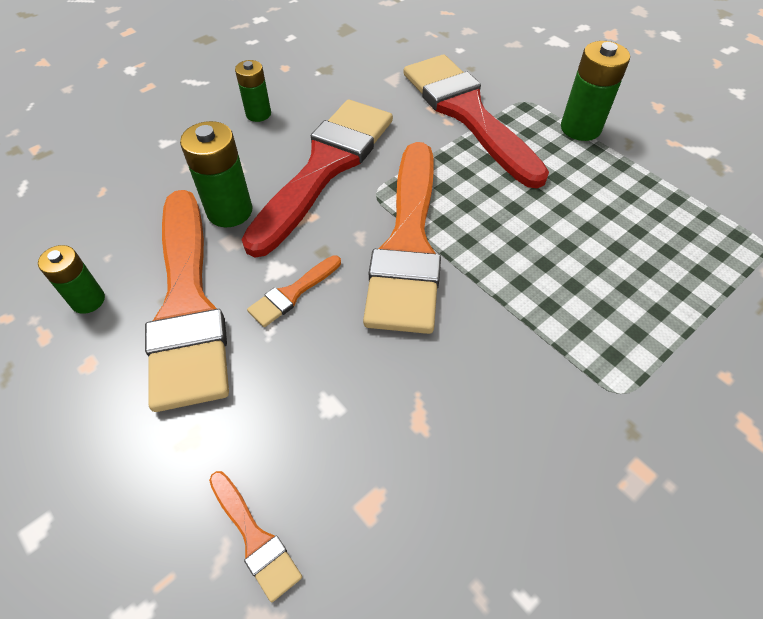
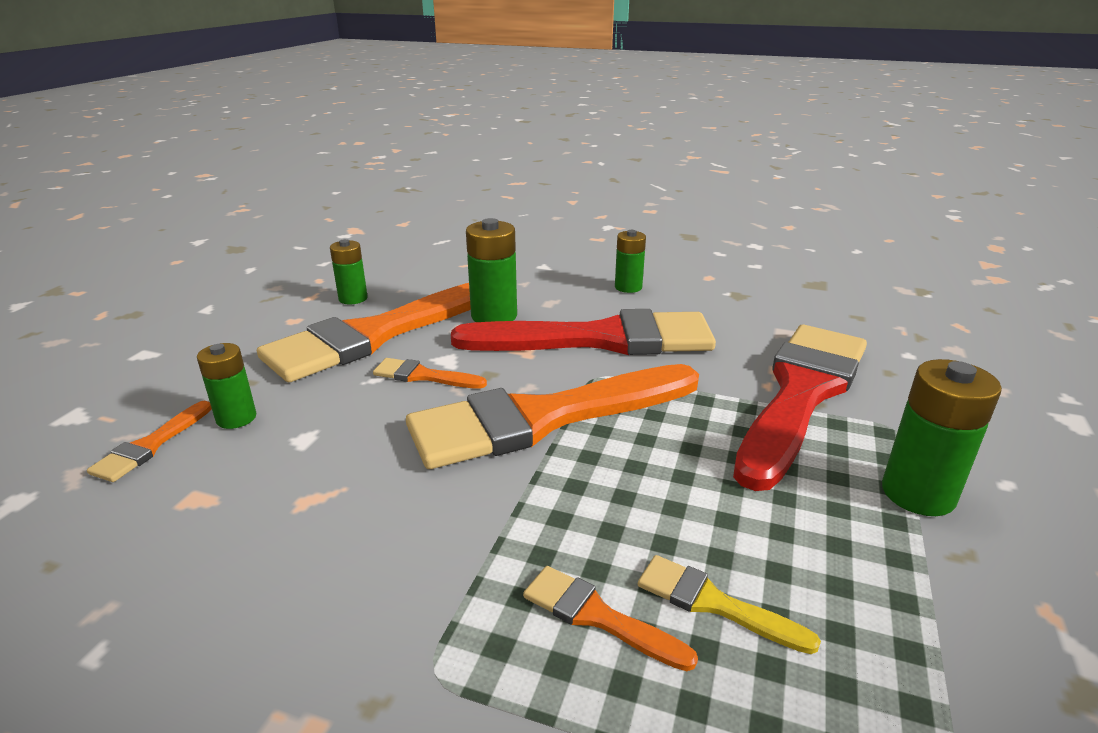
camera: 60 degrees right, 25 degrees down
none -> green battery [197,343,256,429]
none -> orange brush [523,566,698,671]
none -> yellow brush [638,555,821,654]

